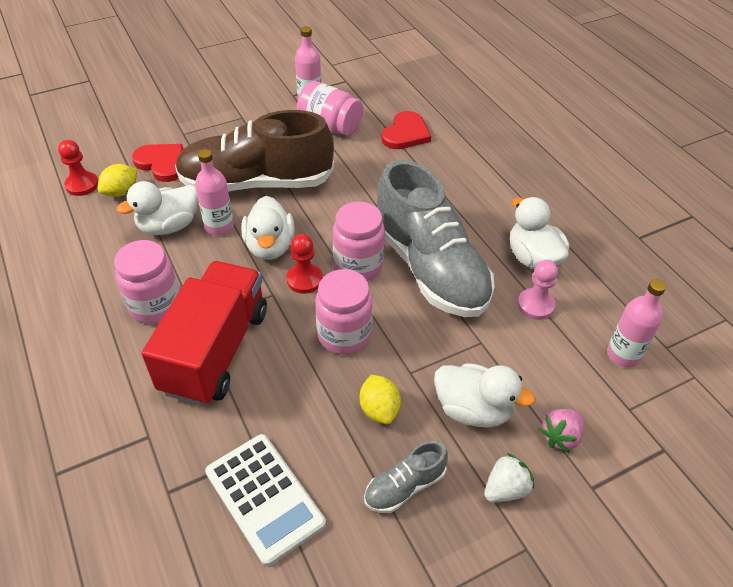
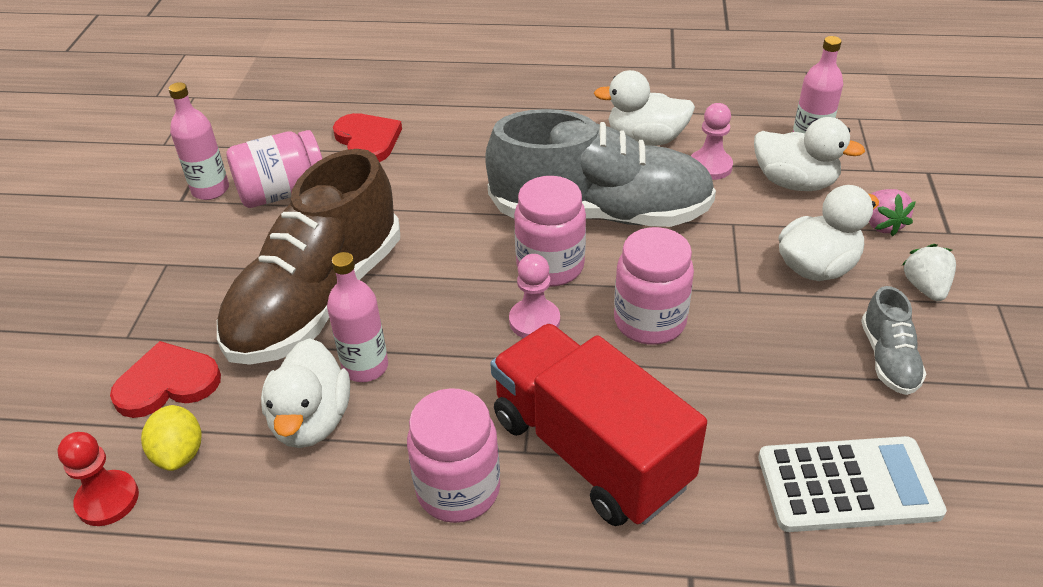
camera: 55 degrees left, 5 degrees down
white duck [241,196,295,260] -> white duck moved to [754,117,865,191]
red pawn [286,234,323,294] -> pink pawn [509,254,560,338]
yellow lemon [360,375,401,424] -> none

